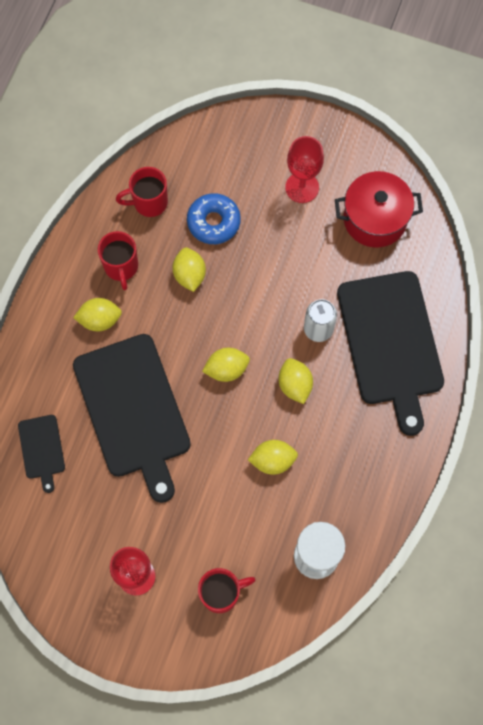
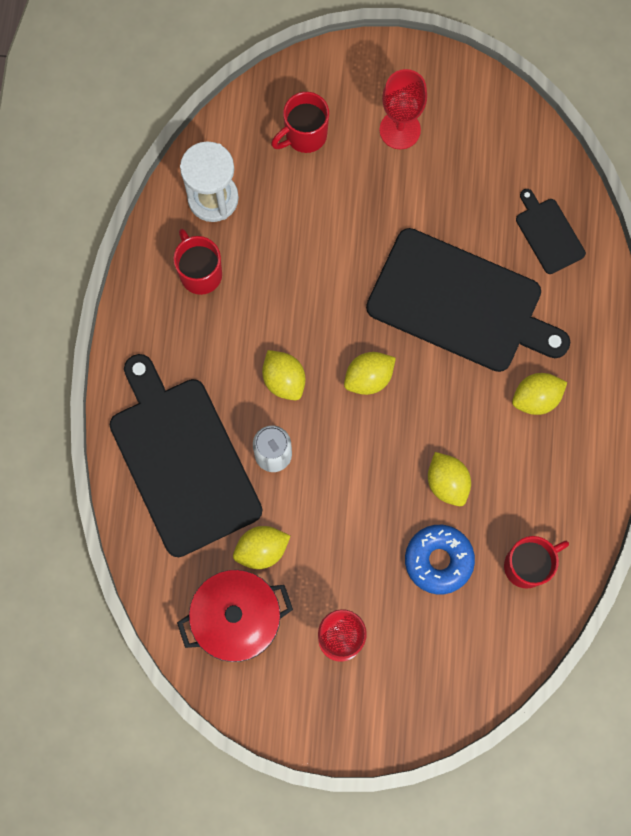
camera: 165 degrees right, 5 degrees up
black cutting board [73,334,191,503] -> black cutting board turned 150 degrees clockwise [366,228,570,372]
red mug [98,231,138,290] -> red mug moved to [173,229,222,295]
yellow lemon [248,440,298,475] -> yellow lemon moved to [233,526,291,569]

